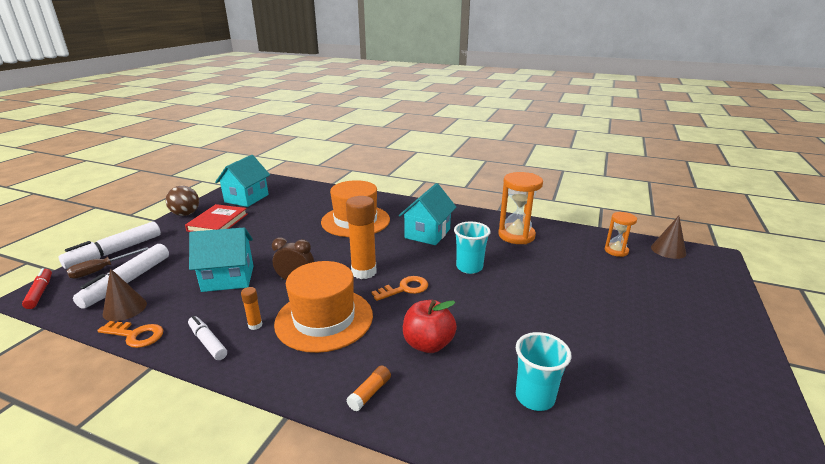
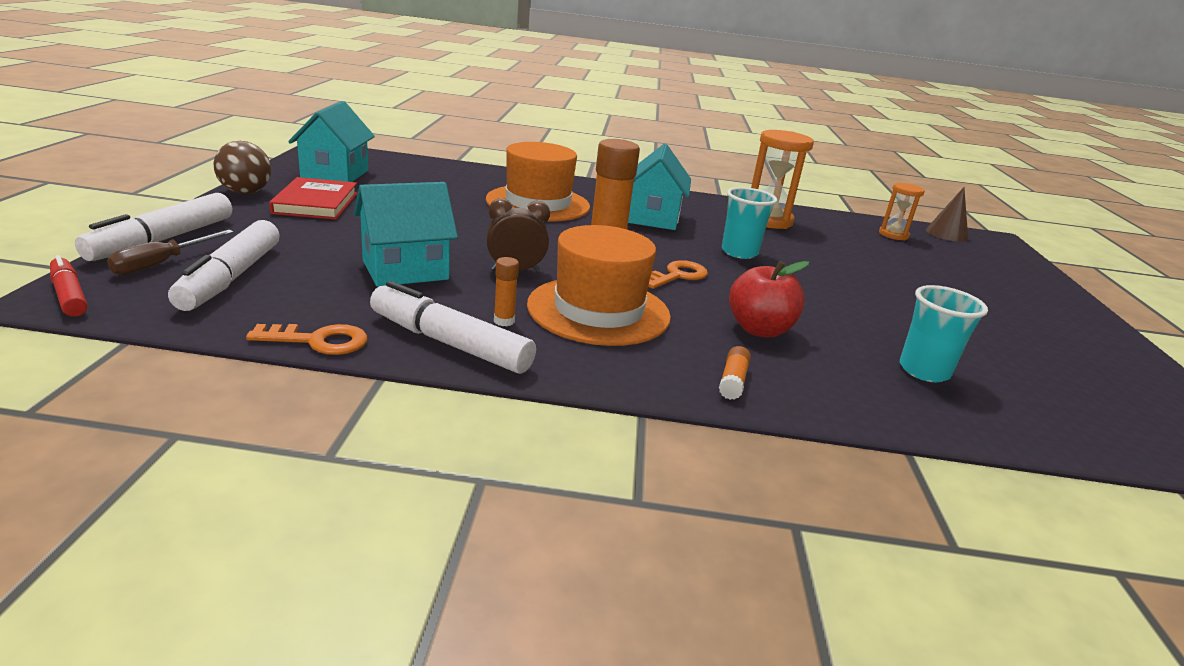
camera: 20 degrees left, 0 degrees up
brown cone [103,269,147,321] -> none
white marker [188,316,227,360] -> white marker [370,281,536,374], size x1.69

